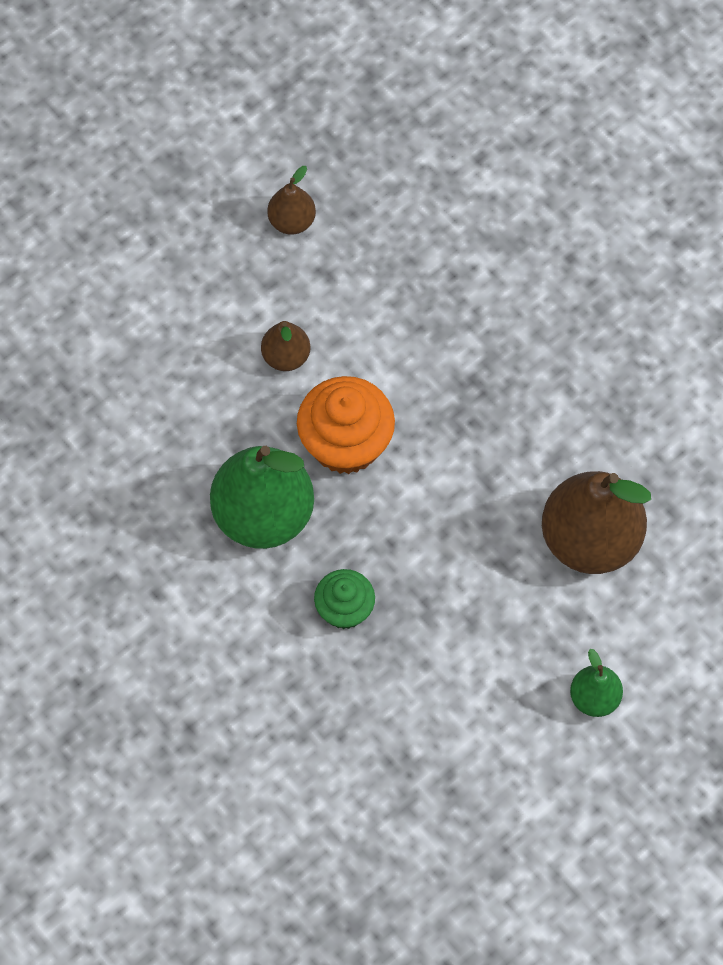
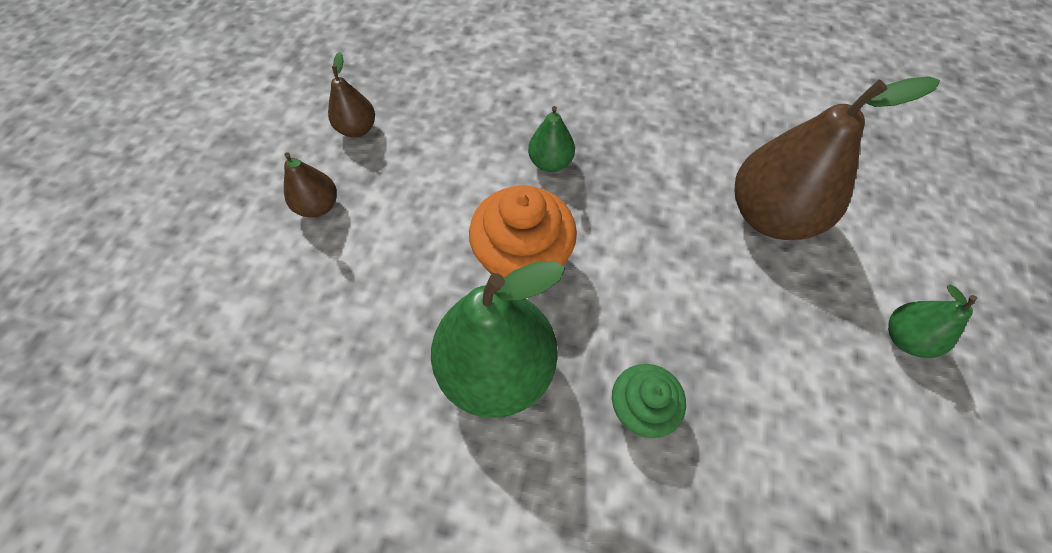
camera: 35 degrees left, 5 degrees down
brown pear [261,321,310,371] -> brown pear moved to [284,152,337,218]
none -> green pear [528,106,575,172]

